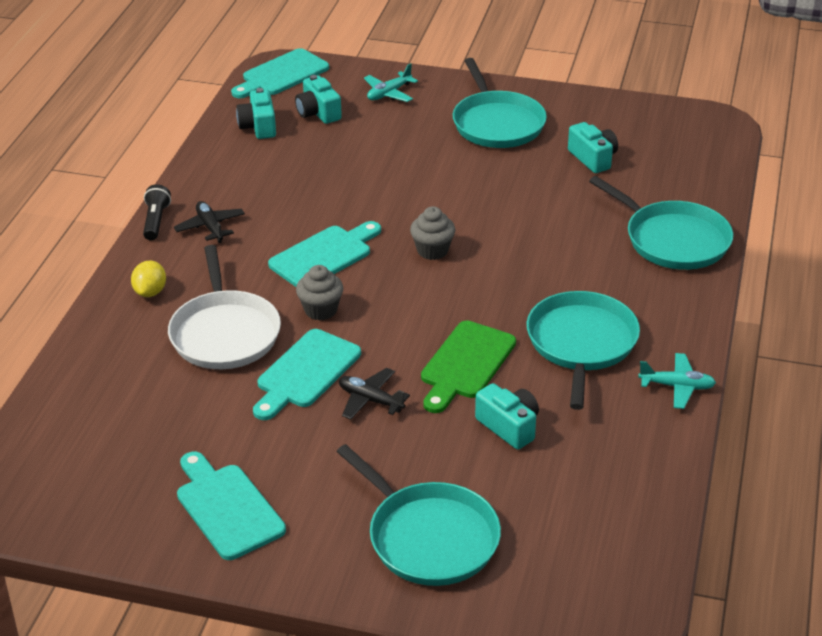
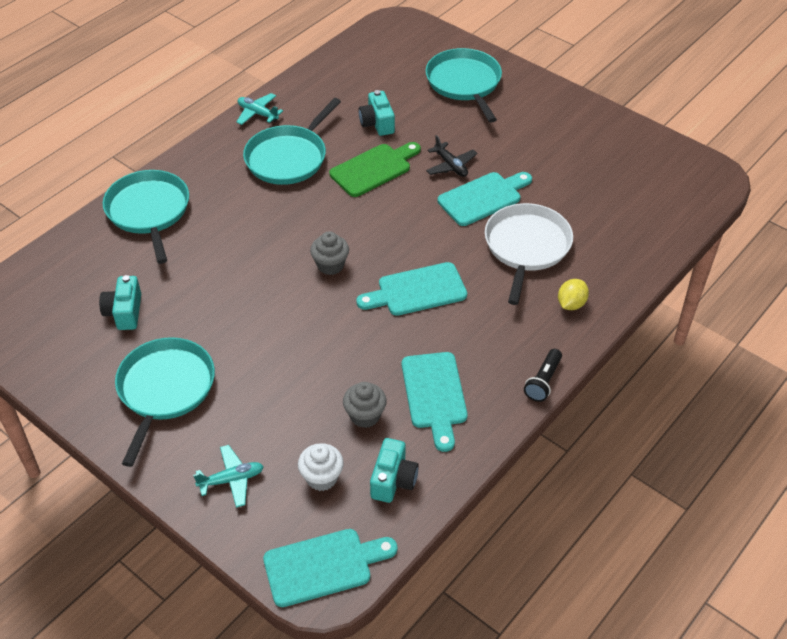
camera: 155 degrees left, 10 degrees up
black plane [174,201,245,243] -> none
turquoise cutting board [177,452,286,560] -> turquoise cutting board moved to [402,352,467,452]
turquoise camera [295,75,342,124] -> white cupcake [298,443,344,491]
grey cupcake [296,265,343,320] -> grey cupcake moved to [343,382,387,428]

